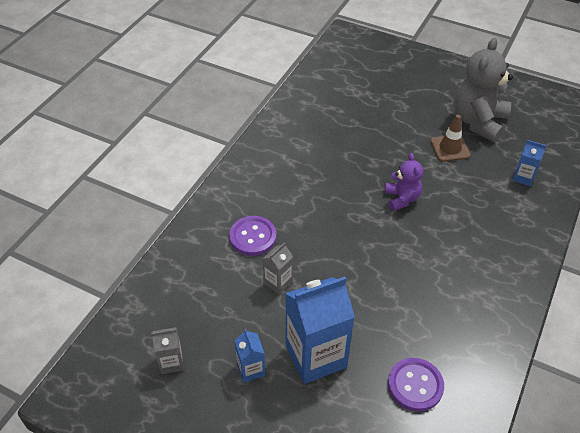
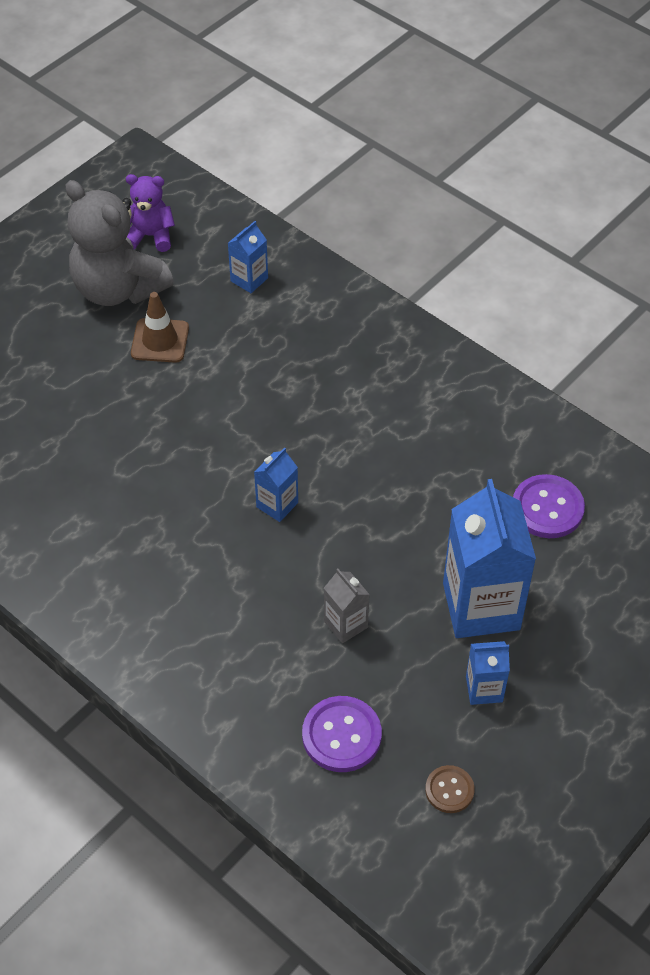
camera: 75 degrees left, 5 degrees up
grey carton [151,327,184,374] -> brown button [425,765,475,813]
purple button [229,216,276,256] -> purple button moved to [302,696,382,772]
purple teddy bear [385,153,423,211] -> purple teddy bear moved to [126,174,175,252]
none -> blue carton [254,447,298,522]

